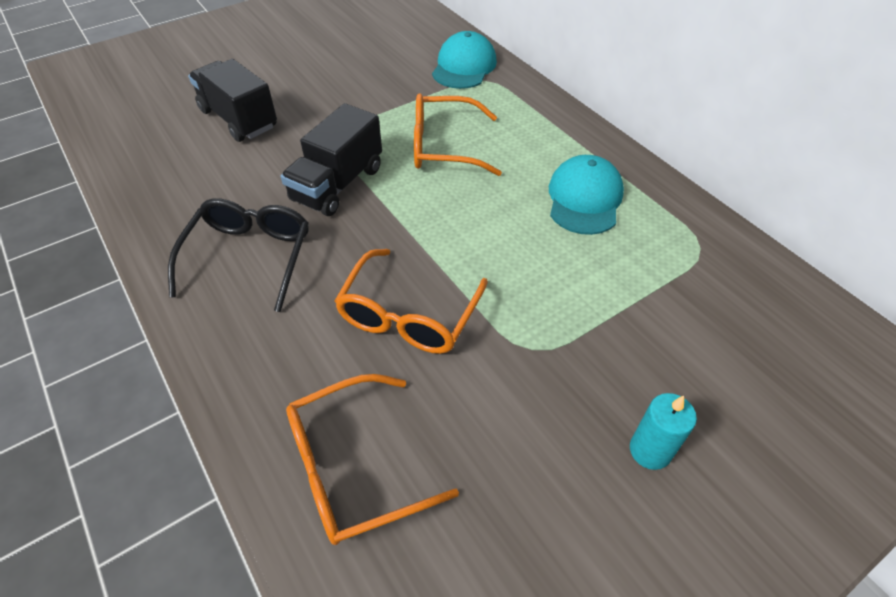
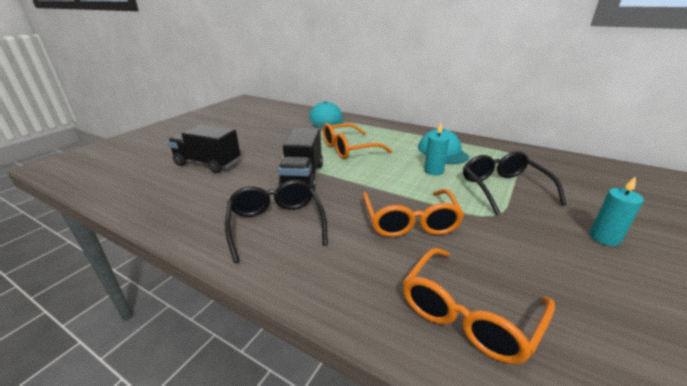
camera: 25 degrees left, 20 degrees down
none -> turquoise candle [424,123,449,175]
none -> black glasses [463,151,566,215]

